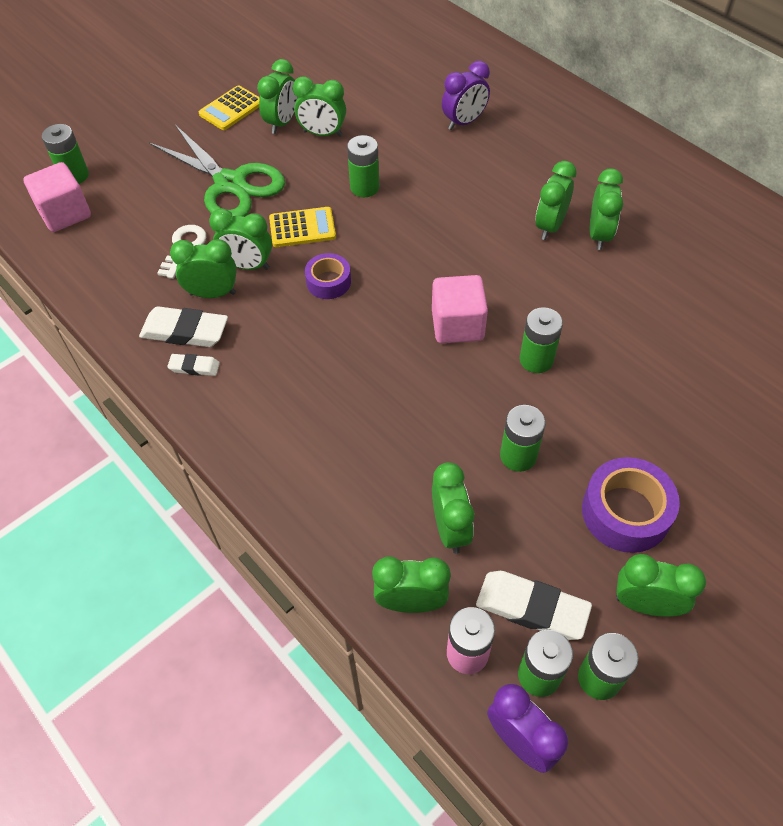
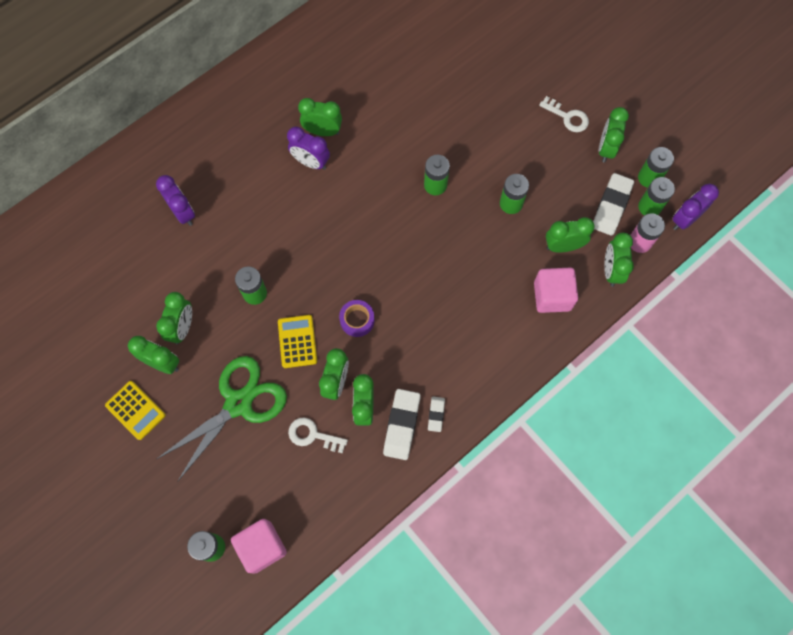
camera: 90 degrees left, 15 degrees up
pink cube [432,275,488,343] -> pink cube moved to [534,268,578,313]
green clock [535,161,577,240] -> purple clock [287,127,330,170]
purple tape [582,457,680,553] -> none
none -> white key [539,96,589,132]

